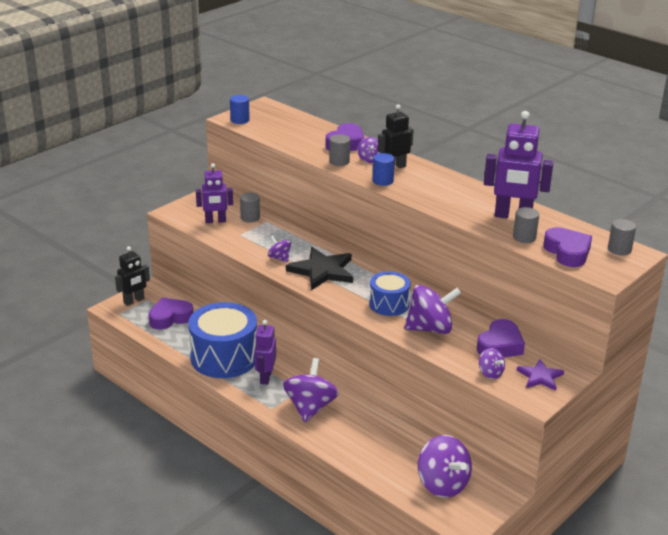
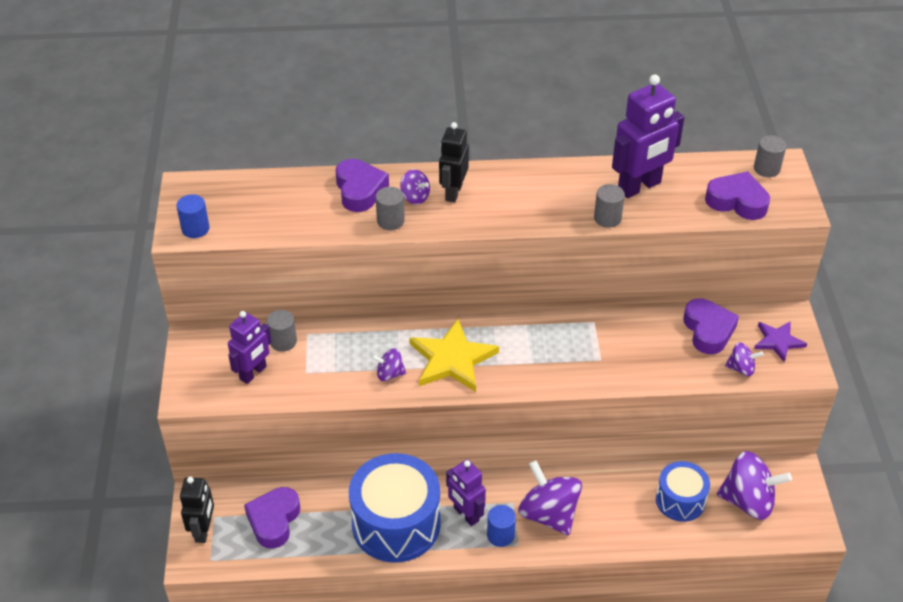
camera: 45 degrees left, 15 degrees up
black star [286,247,353,290] -> yellow star [409,319,499,392]
blue drum [369,271,411,316] -> blue drum moved to [656,461,710,522]
blue cylinder [372,153,395,186] -> blue cylinder moved to [487,505,516,547]
purple spinning top [404,285,461,334] -> none
grey cylinder [513,207,539,243] -> grey cylinder moved to [594,184,625,228]

